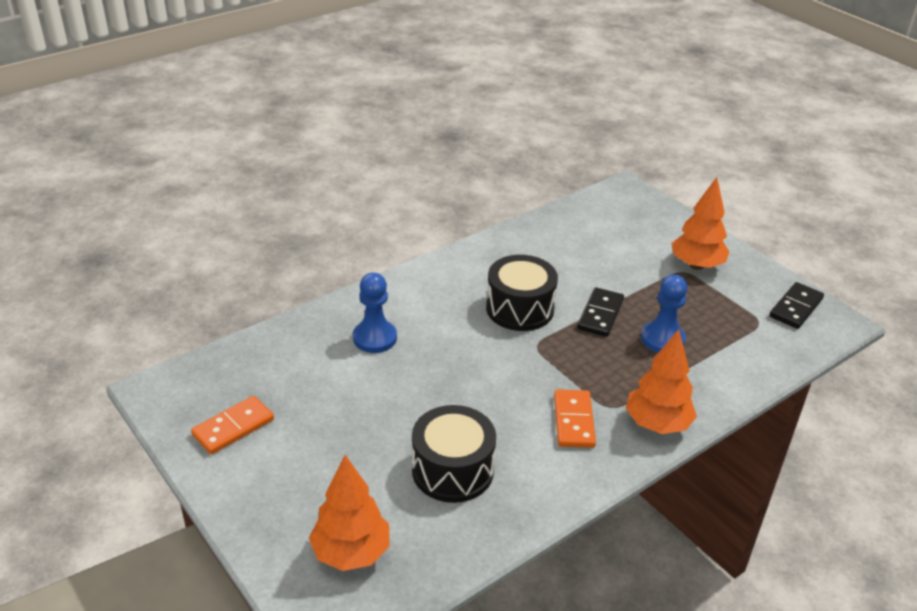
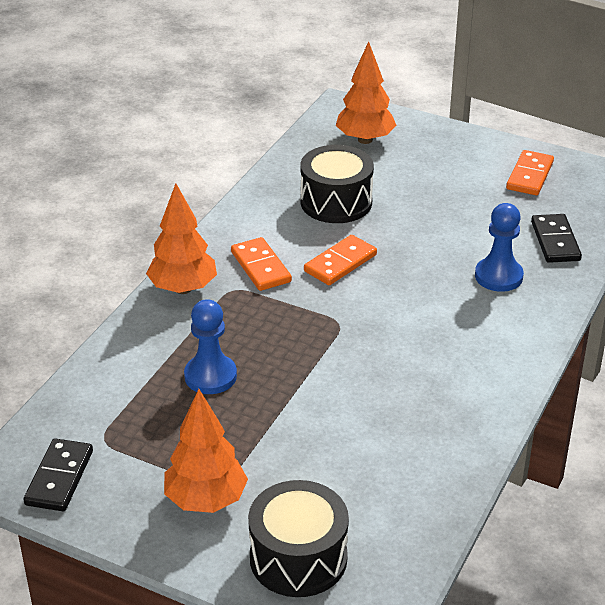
camera: 155 degrees right, 0 degrees up
black drum [486,255,558,331] -> black drum moved to [248,480,349,597]
black domino [577,287,624,337] -> black domino moved to [531,214,582,263]
none -> orange domino [304,235,377,285]

